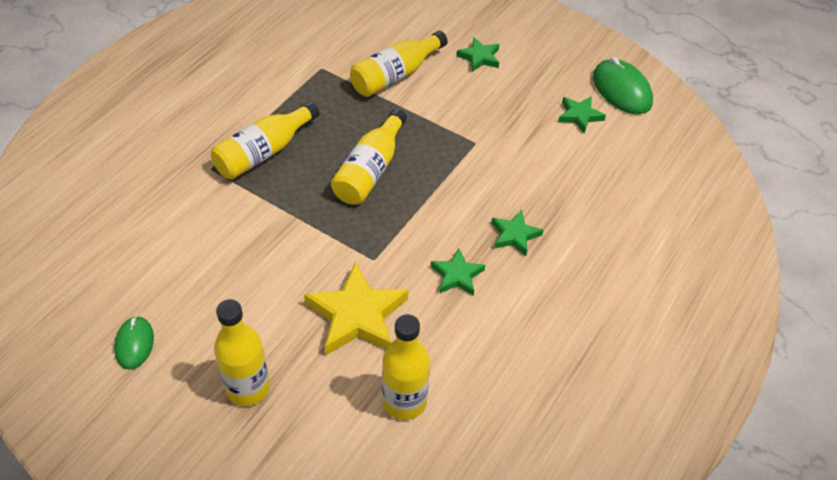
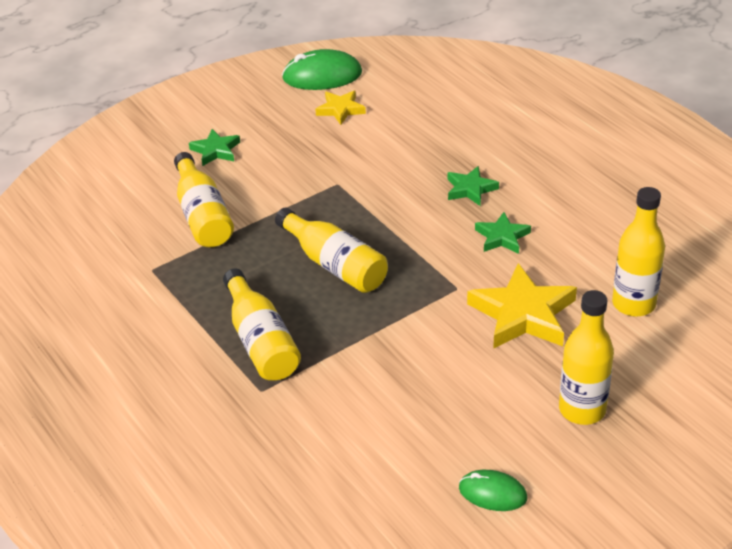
camera: 65 degrees left, 10 degrees down
green star [558,96,606,134] -> yellow star [316,91,366,125]

